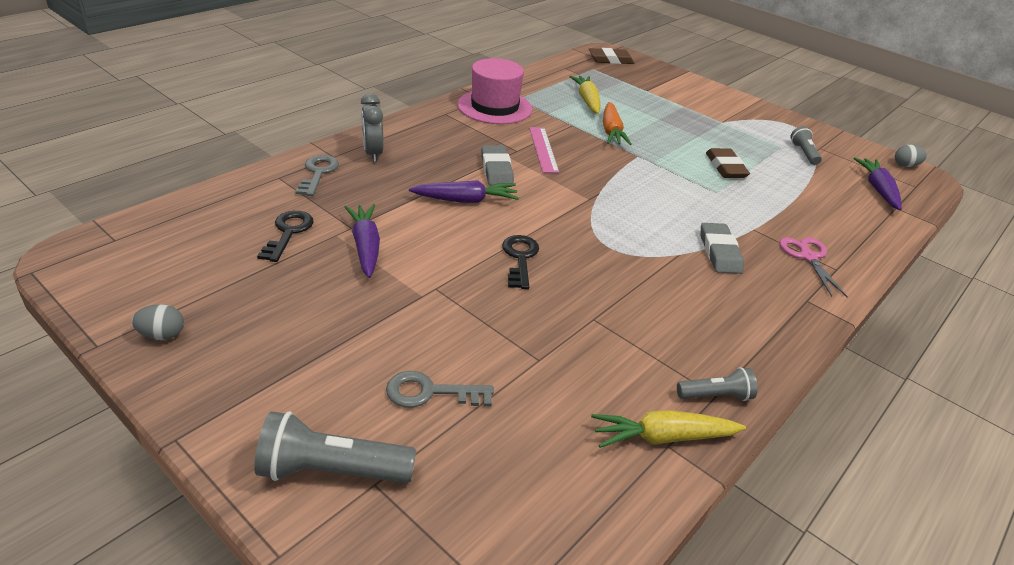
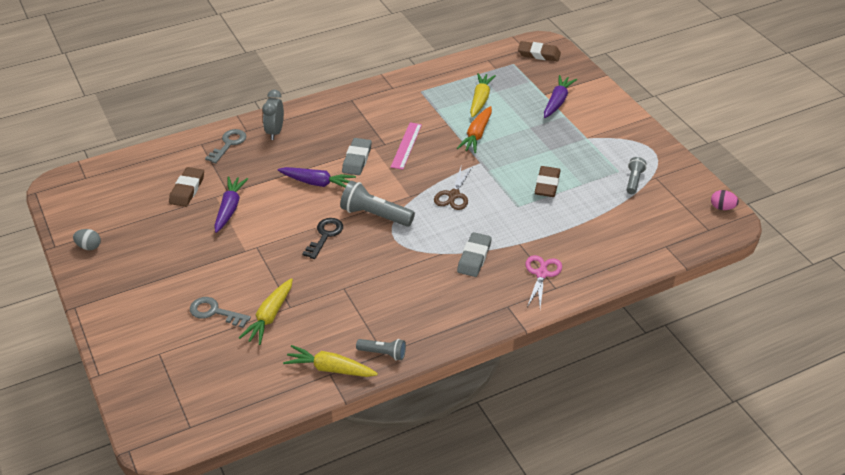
camera: 25 degrees right, 5 degrees up
grey flashlight [254,411,416,483] -> grey flashlight moved to [340,181,415,227]
black key [257,211,314,262] -> brown eraser [169,167,204,207]
pink hat [457,58,532,124] -> none
purple carrot [853,157,902,210] -> purple carrot moved to [544,75,577,118]
grey egg [895,145,927,167] -> pink egg [711,190,739,210]
none -> yellow carrot [239,278,293,345]
none -> brown scissors [434,167,472,210]

